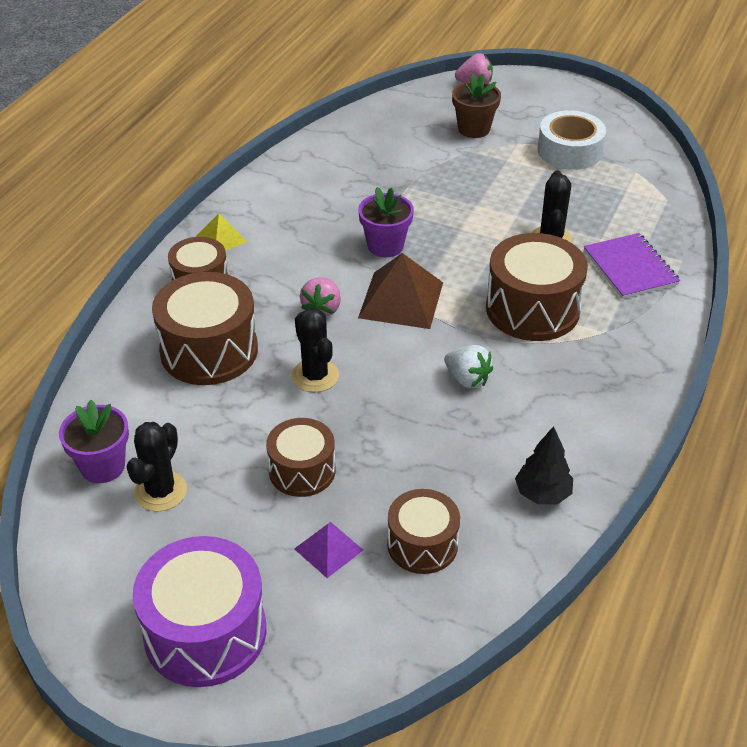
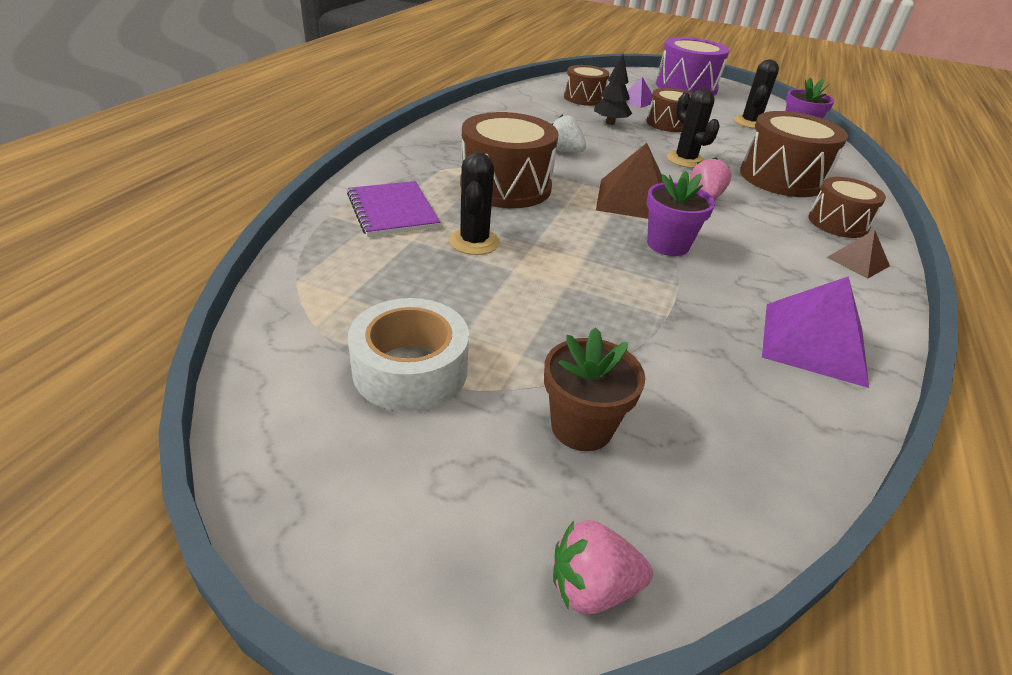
camera: 175 degrees right, 5 degrees down
yellow pyramid [196,214,248,251] -> brown pyramid [827,230,890,279]
black tree [515,426,573,504] -> black tree moved to [594,55,632,125]
none -> purple pyramid [762,276,869,388]

